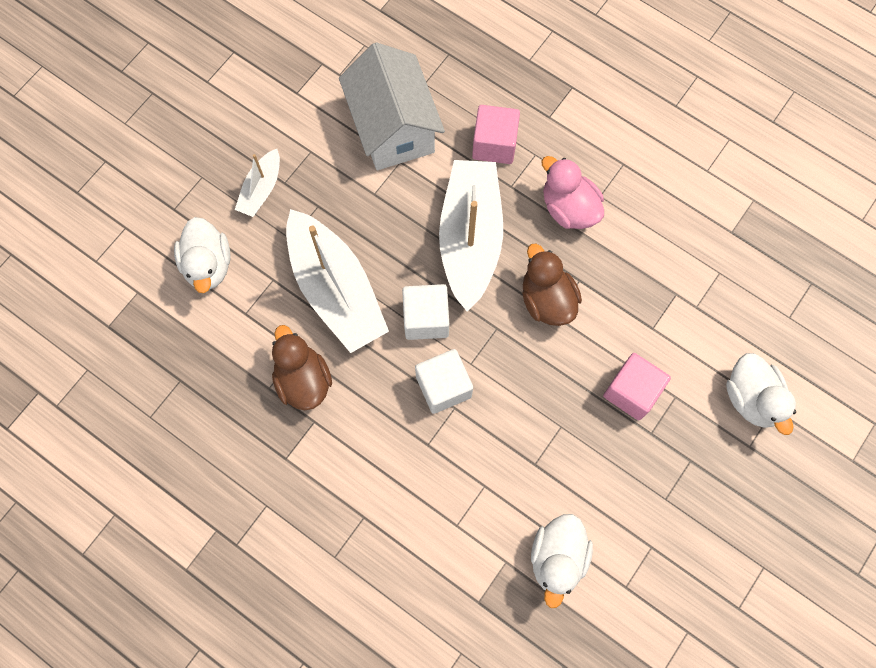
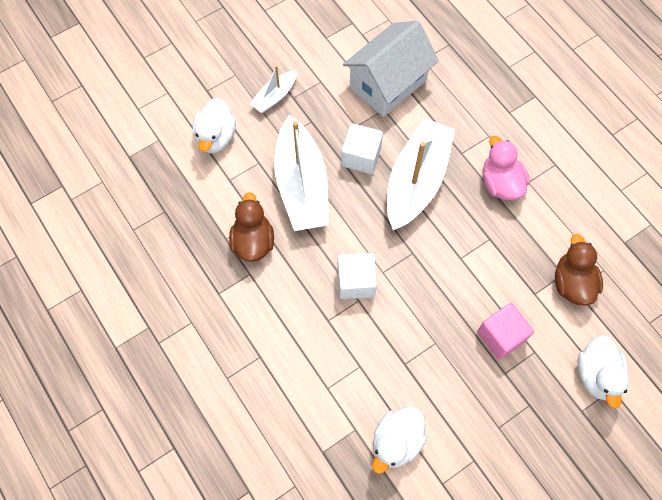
camera: 20 degrees right, 5 degrees down
white house [339,42,445,170] -> white house turned 45 degrees clockwise [343,21,439,117]
white cube [402,284,449,340] -> white cube moved to [341,123,383,174]
pink cube [472,105,520,164] -> none
brown duck [522,244,582,326] -> brown duck moved to [555,234,603,306]

